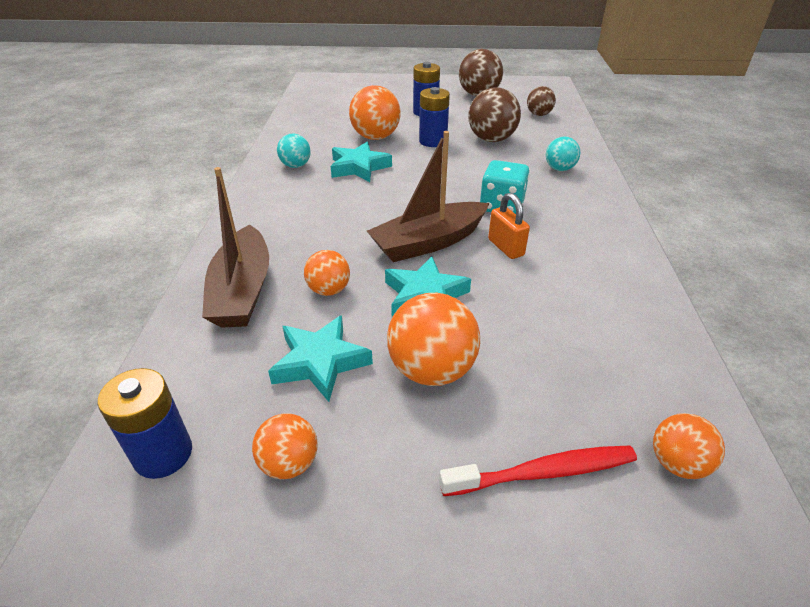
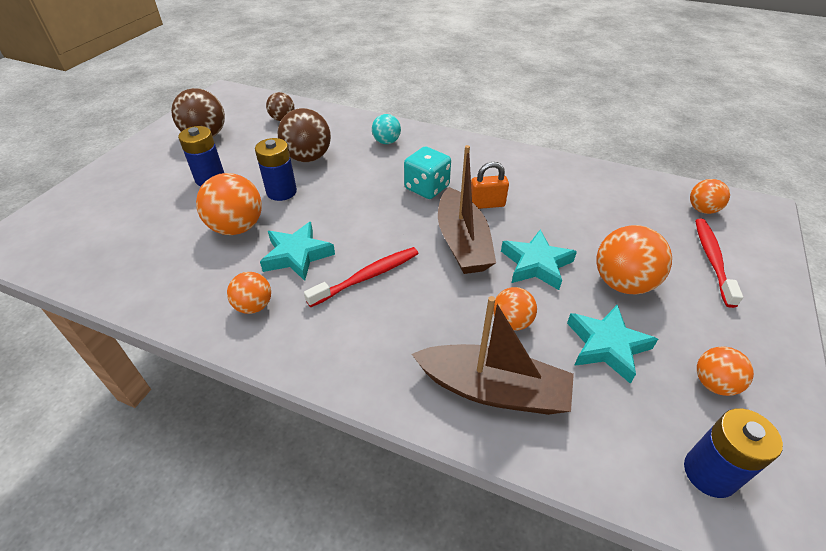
camera: 70 degrees left, 5 degrees up
turquoise ball [277,134,311,168] -> orange ball [227,272,271,314]
none -> red toothbrush [304,247,419,307]

